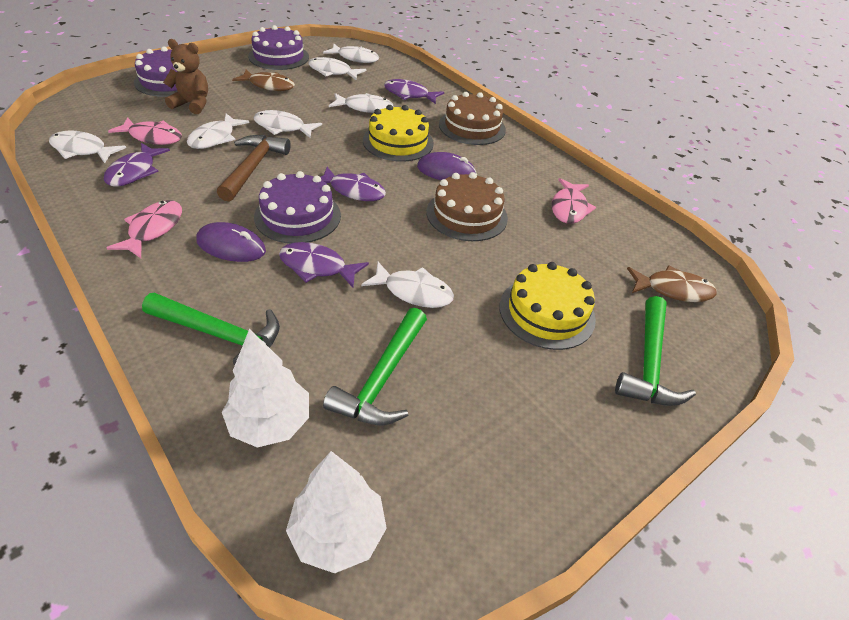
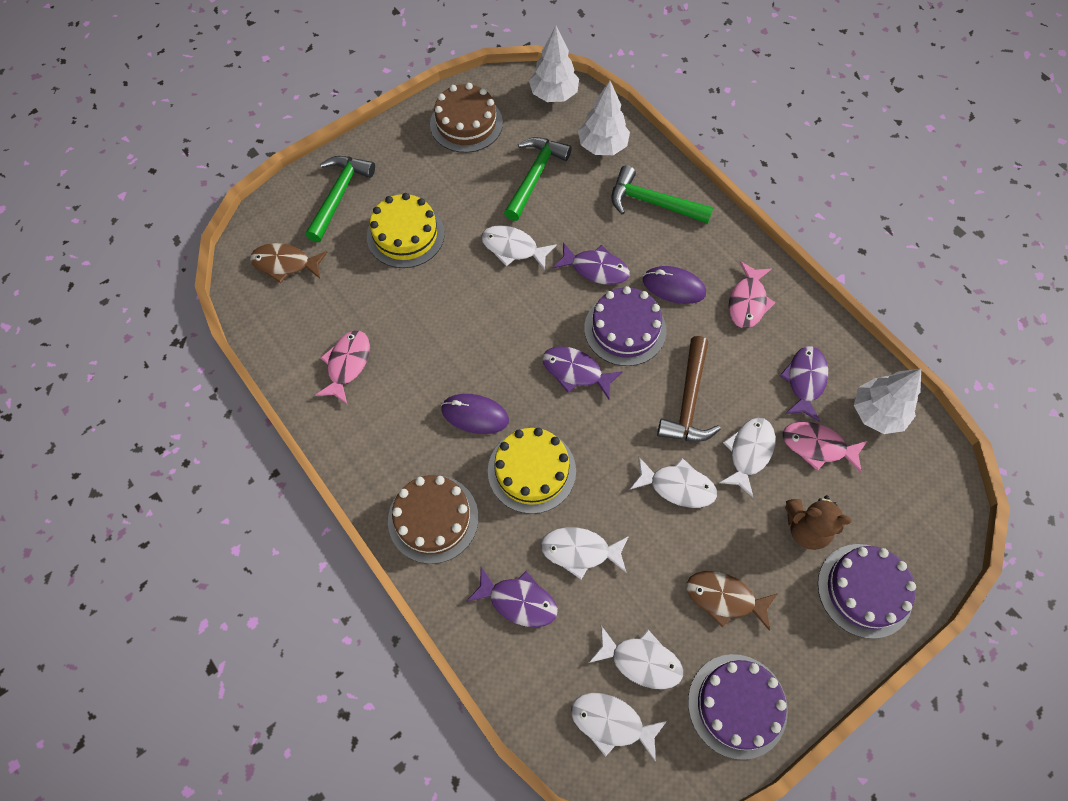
camera: 175 degrees left, 20 degrees up
white fish [49,130,126,163] -> white tree [854,369,921,434]
brown cake [426,172,508,241] -> brown cake moved to [430,83,503,153]

